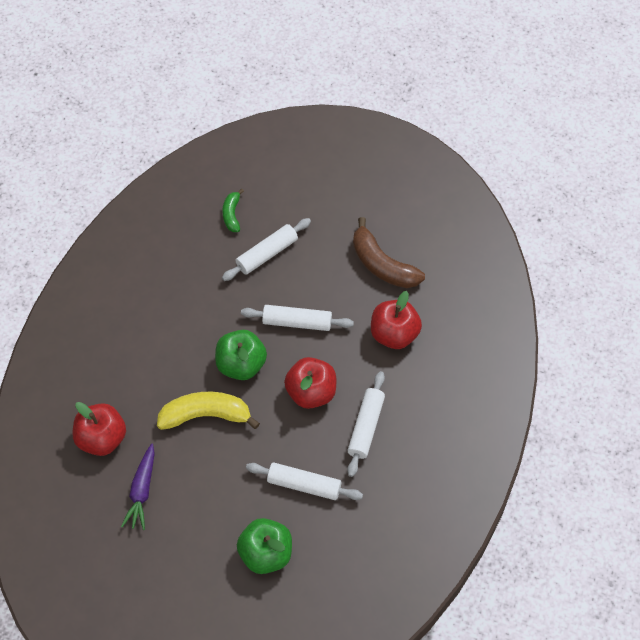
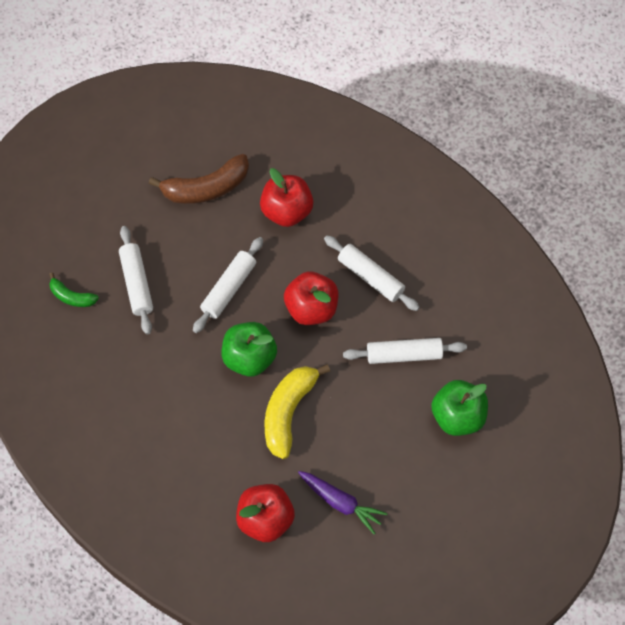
camera: 65 degrees left, 5 degrees up
white rolling pin [246,463,363,500] -> white rolling pin turned 45 degrees clockwise [343,338,467,364]

